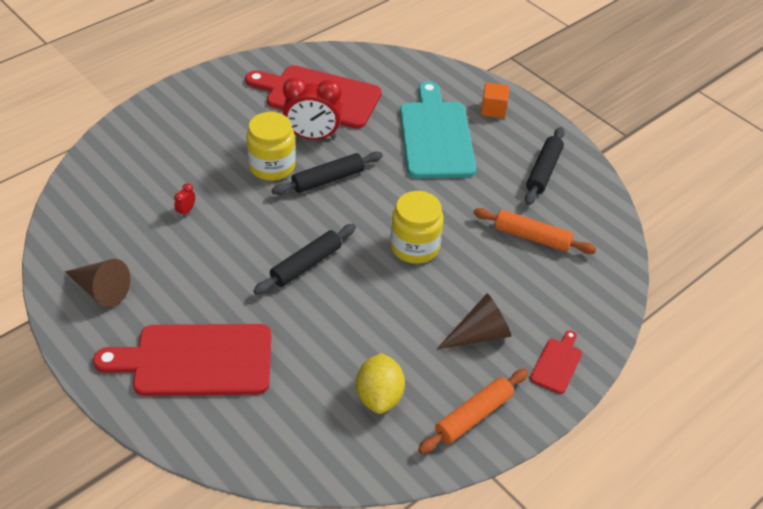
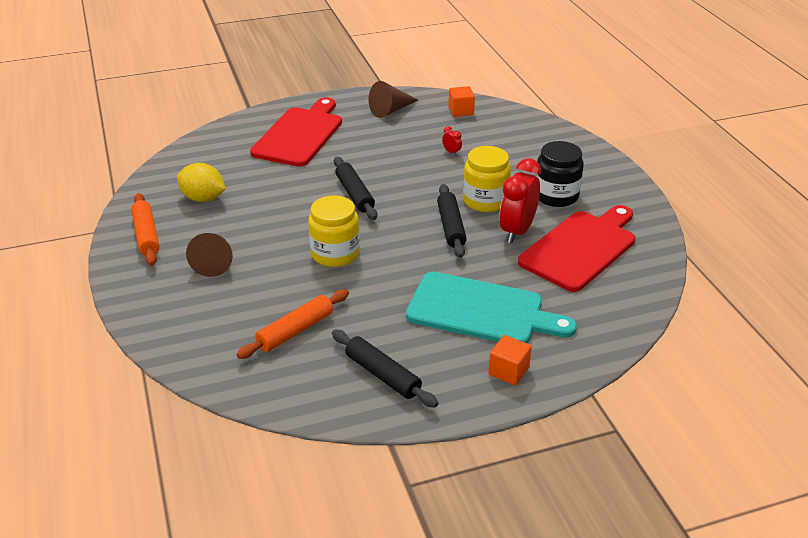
camera: 115 degrees right, 10 degrees down
red cutting board [530,330,582,394] -> none
none -> orange cube [448,86,475,117]
none -> black jar [535,141,584,207]

